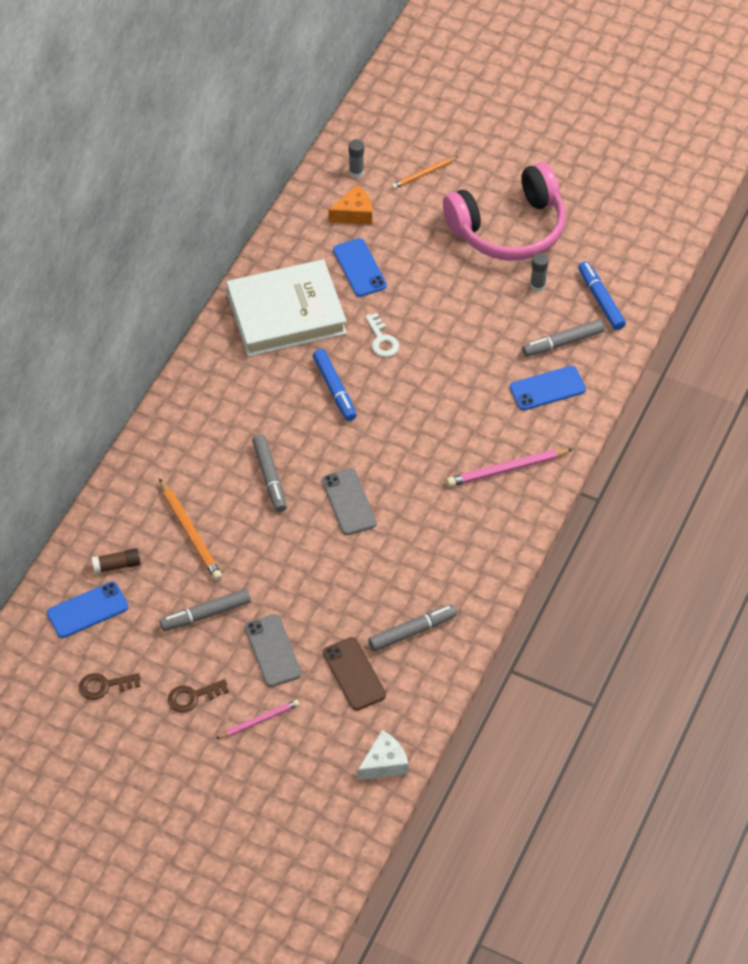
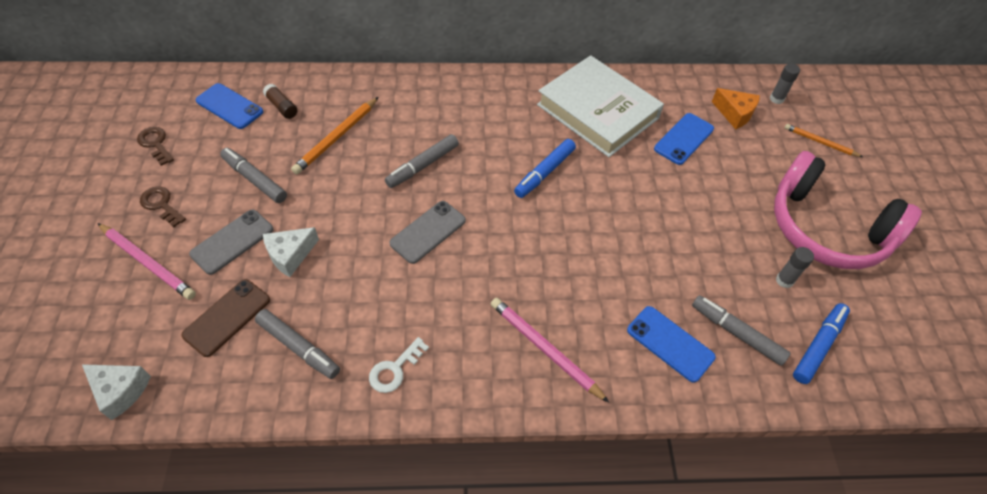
camera: 60 degrees right, 0 degrees up
pink pencil [216,700,299,739] -> pink pencil [98,223,196,300], size x1.56
white key [365,313,399,357] -> white key moved to [369,337,429,393]
none -> white cheese [263,227,319,277]

